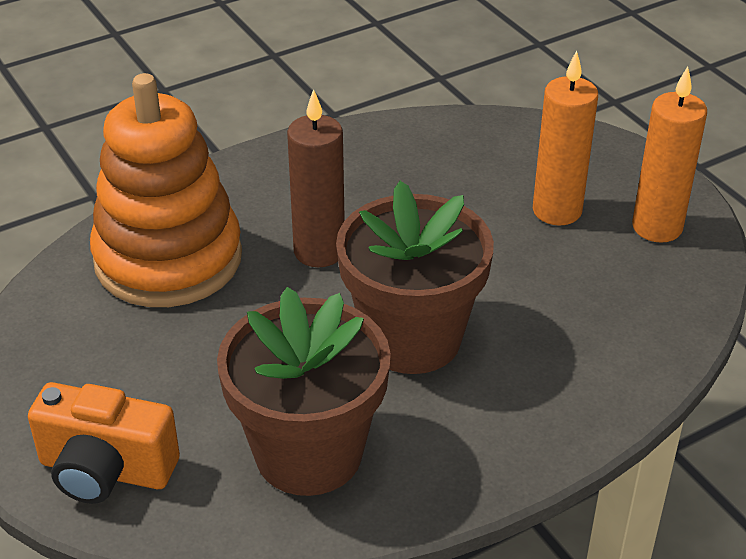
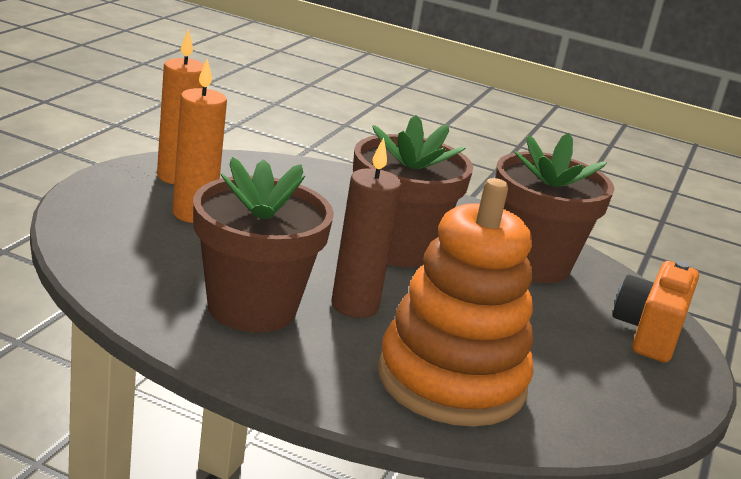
camera: 130 degrees left, 15 degrees down
orange camera [28,382,180,504] -> orange camera turned 135 degrees counterclockwise [613,261,699,363]
none -> brown flower pot [193,157,334,332]

